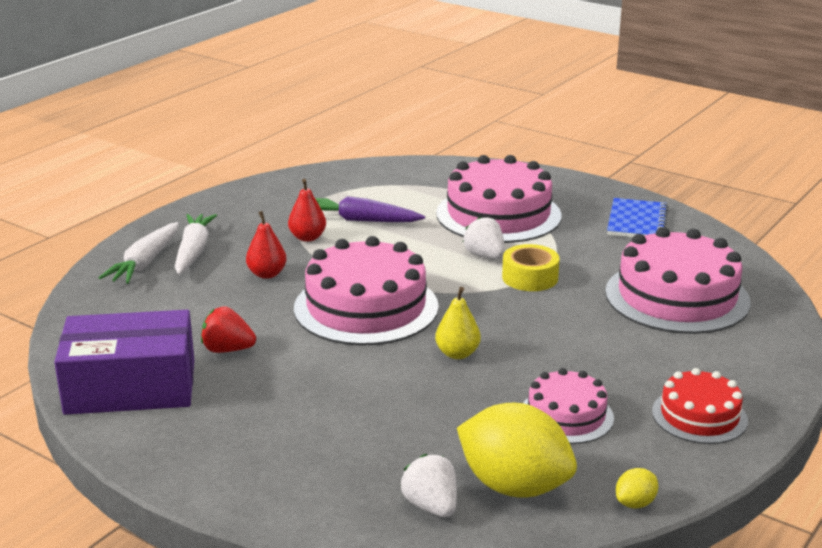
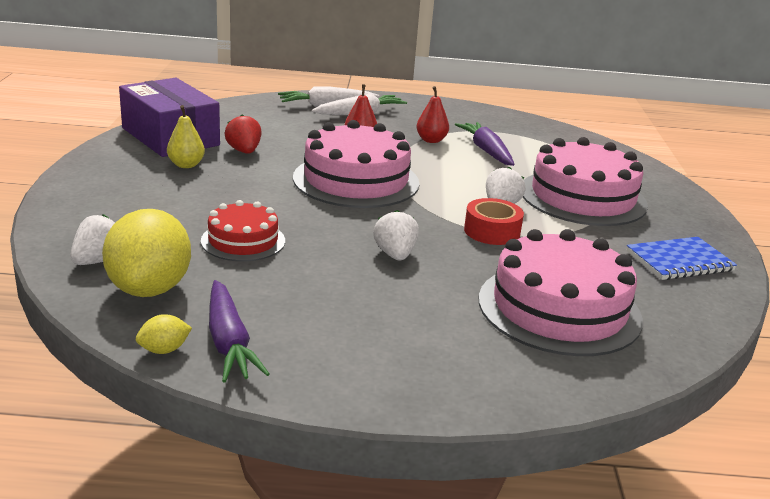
camera: 55 degrees right, 0 degrees up
yellow pear [435,287,481,359] -> yellow pear moved to [167,105,205,168]
yellow tape [502,244,560,291] -> red tape [464,198,524,245]
pink cake [523,368,614,444] -> none
yellow lemon [616,468,658,509] -> yellow lemon turned 45 degrees counterclockwise [136,314,192,354]
red cake [652,368,748,444] -> red cake moved to [201,200,285,262]
none -> purple carrot [209,280,270,382]
none -> white strawberry [373,210,419,261]

